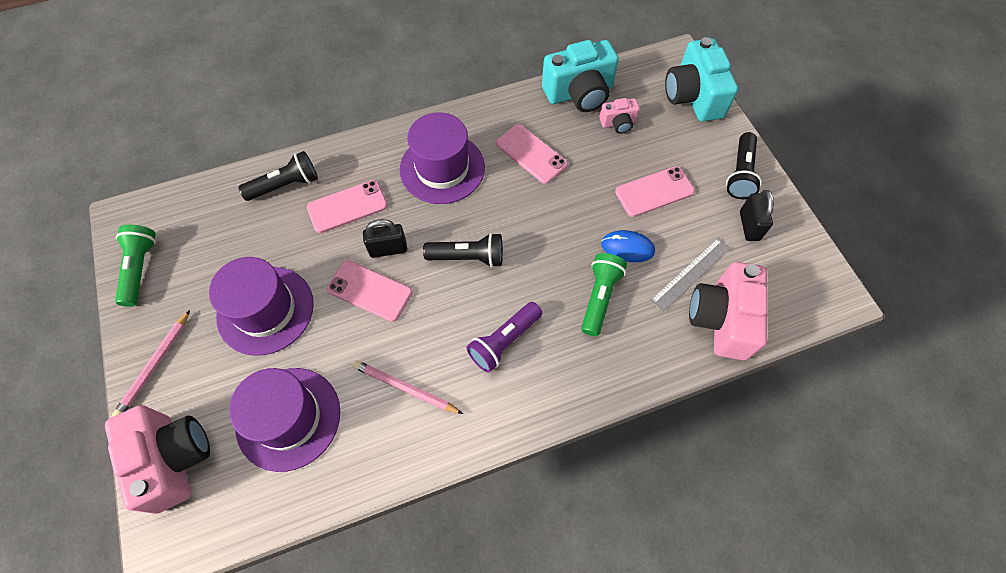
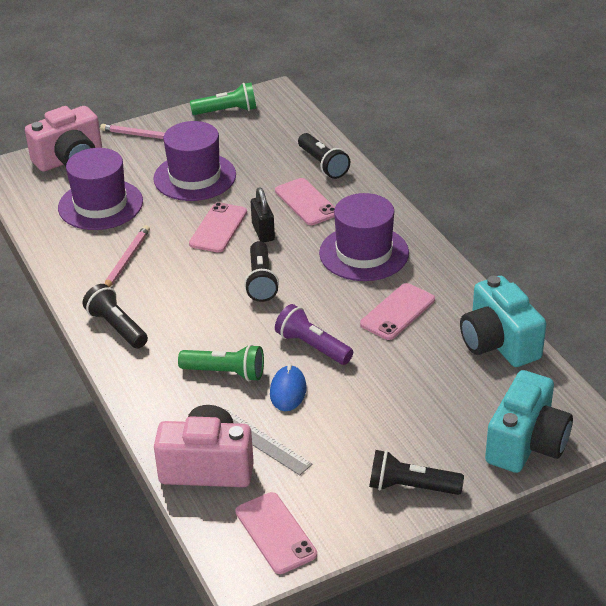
camera: 85 degrees right, 25 degrees down
purple flashlight [466,302,542,373] -> purple flashlight moved to [275,304,353,365]
pink camera [599,98,640,134] -> none
pink phone [615,166,695,217] -> pink phone moved to [235,492,317,574]
turquoise camera [665,37,738,122] -> turquoise camera turned 135 degrees clockwise [485,370,573,473]
black padlock [740,190,774,241] -> none
none -> black flashlight [83,284,148,349]

